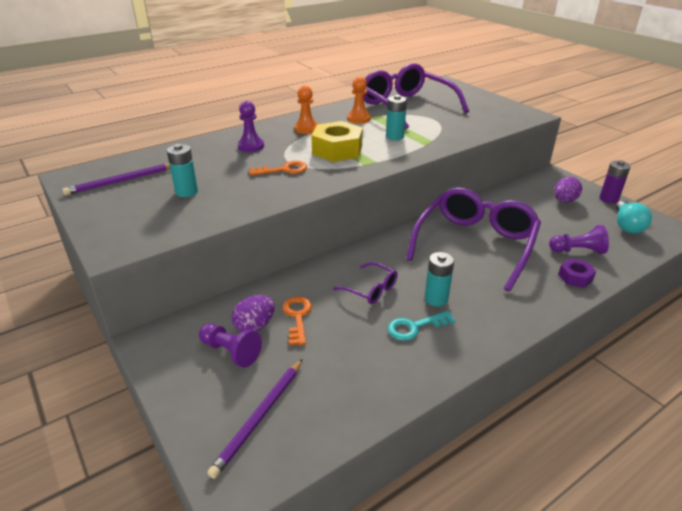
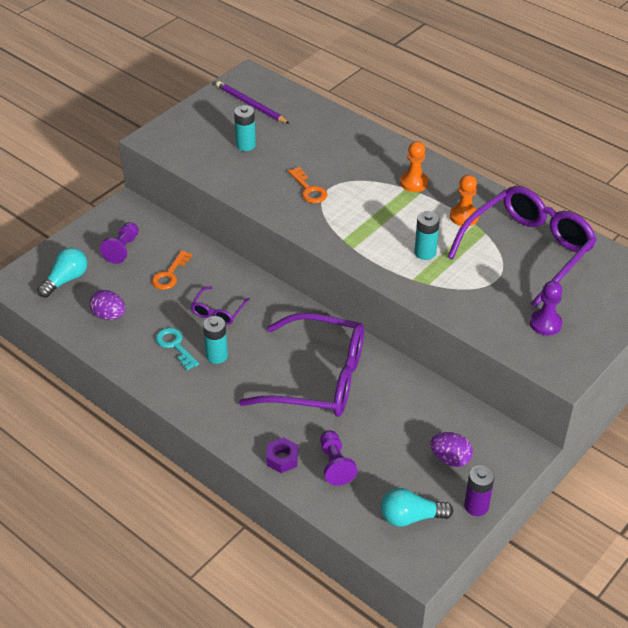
camera: 75 degrees right, 10 degrees up
purple pencil [207,359,302,479] -> turquoise light bulb [37,247,87,298]
purple egg [232,295,275,332] -> purple egg moved to [90,290,126,320]
purple pawn [238,101,264,152] -> purple pawn moved to [530,281,562,336]
orange key [282,296,312,345] -> orange key turned 135 degrees clockwise [152,250,193,290]
yellow nut [311,121,363,162] -> none

